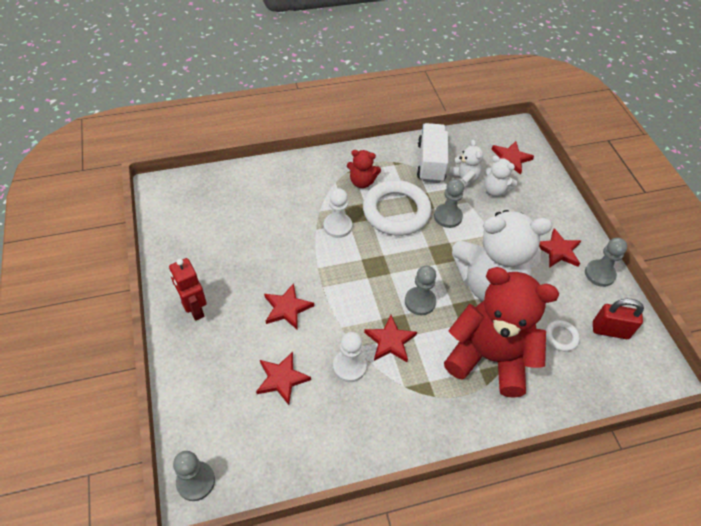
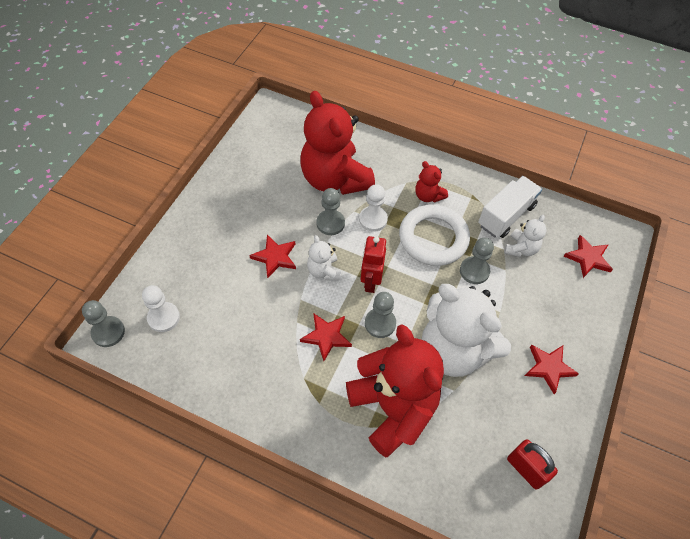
camera: 40 degrees right, 5 degrees up
red robot [169,258,207,321] -> red robot moved to [361,236,386,293]
red star [256,352,311,405] -> none
white pawn [333,332,367,382] -> white pawn moved to [142,285,180,332]
white teddy bear [484,156,517,196] -> white teddy bear moved to [307,235,341,280]
white ring [545,320,580,352] -> none
grey pawn [585,238,627,287] -> grey pawn moved to [316,188,345,235]
none -> red teddy bear [300,91,375,195]

